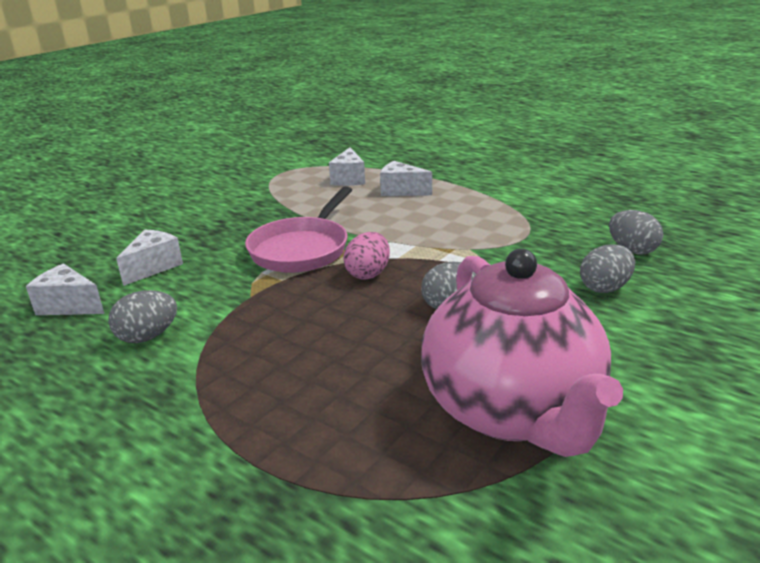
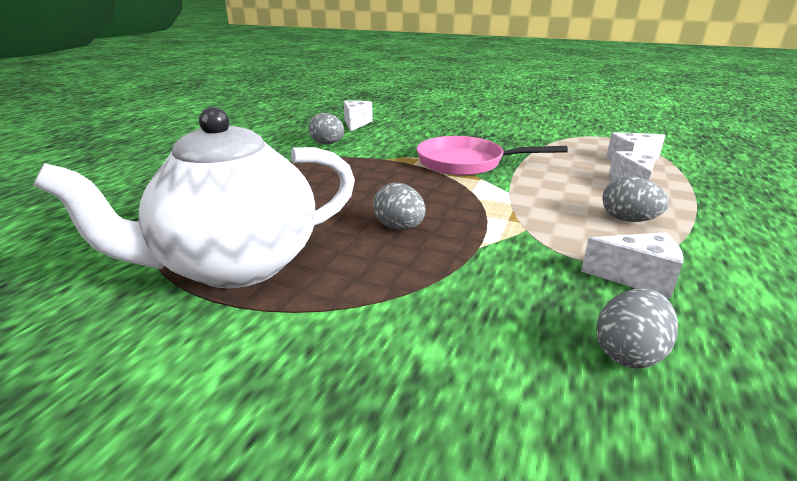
camera: 75 degrees right, 0 degrees up
white cheese [116,230,183,286] -> white cheese moved to [581,232,684,299]
pink egg [344,232,390,280] -> none
pink teapot [421,249,623,457] -> white teapot [33,107,355,288]
grey egg [580,244,635,293] -> grey egg moved to [602,176,669,222]

